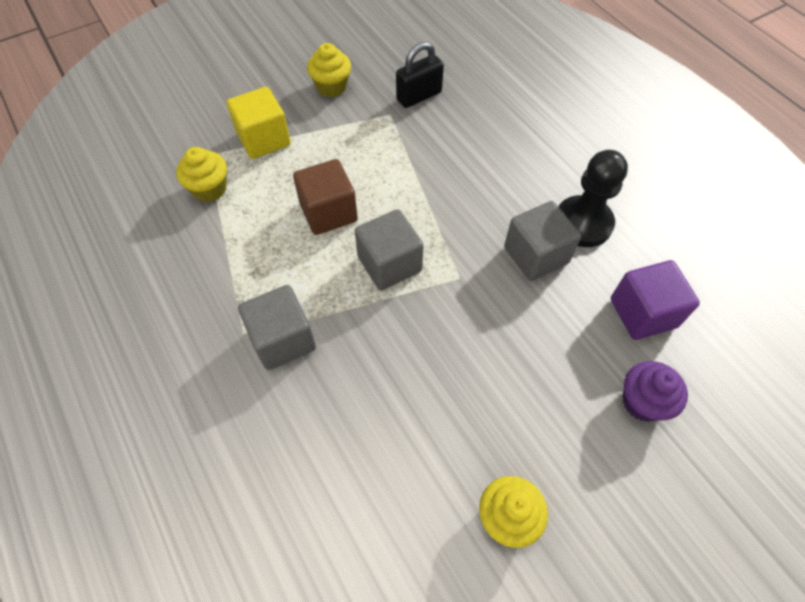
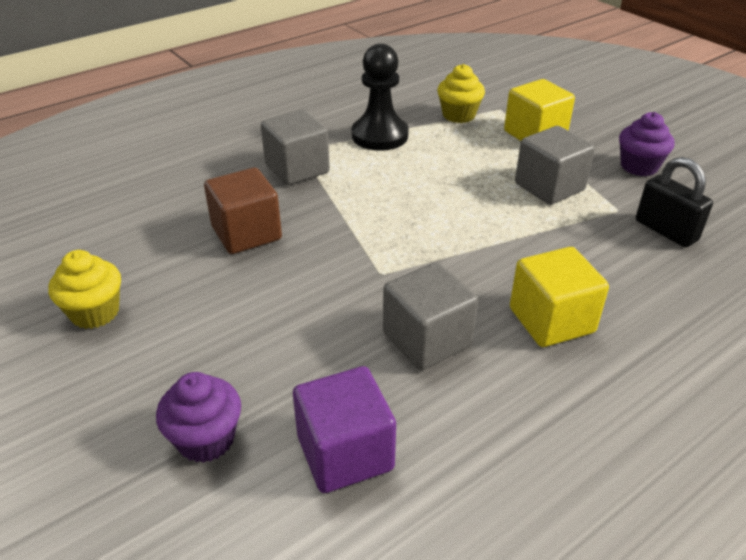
camera: 85 degrees right, 20 degrees down
brown cube [293,159,358,235] -> brown cube moved to [204,168,282,254]
yellow cupcake [307,43,351,97] -> purple cupcake [619,112,675,176]
grey cube [355,209,424,290] -> grey cube moved to [515,126,595,205]
black pawn [558,150,628,247] -> black pawn moved to [352,43,409,151]
none -> yellow cube [510,247,609,347]

